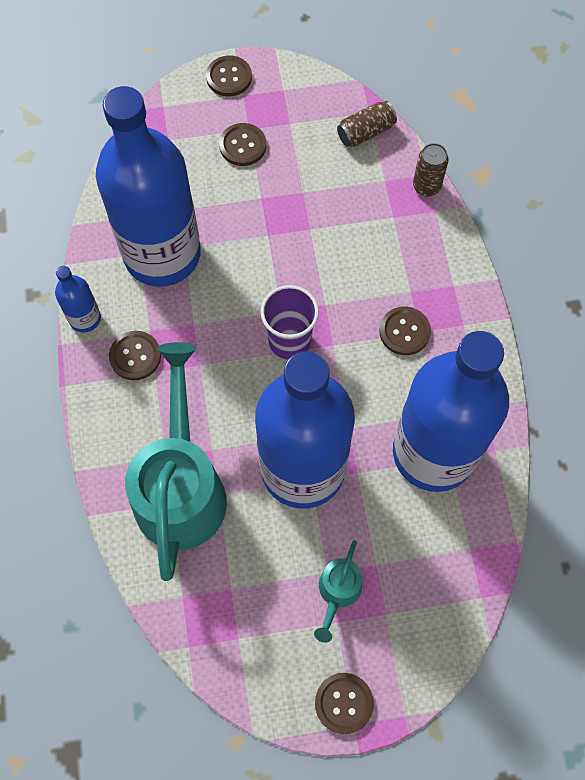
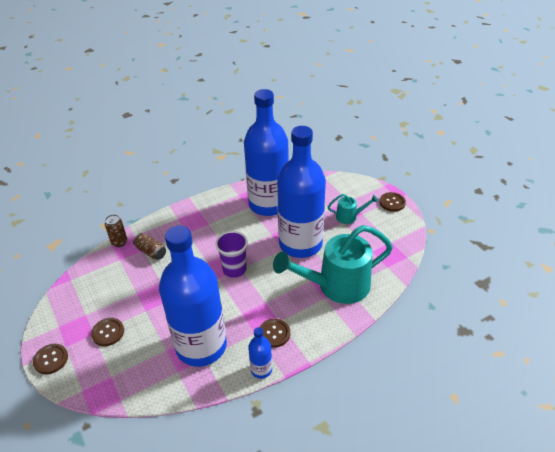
camera: 110 degrees left, 25 degrees down
brown can [337,101,397,147] -> brown can moved to [133,233,166,260]
brown button [379,307,431,355] -> none

